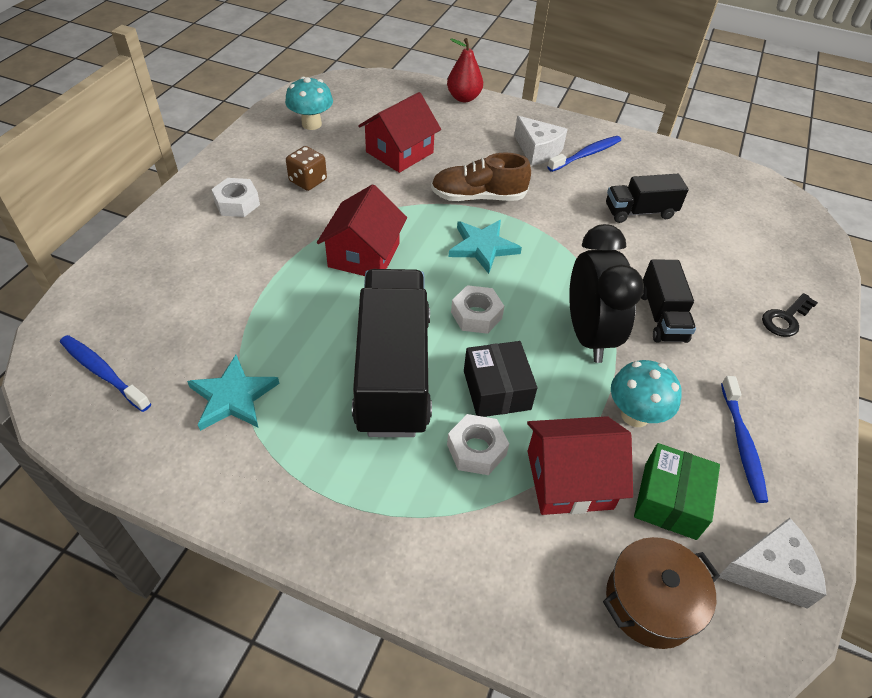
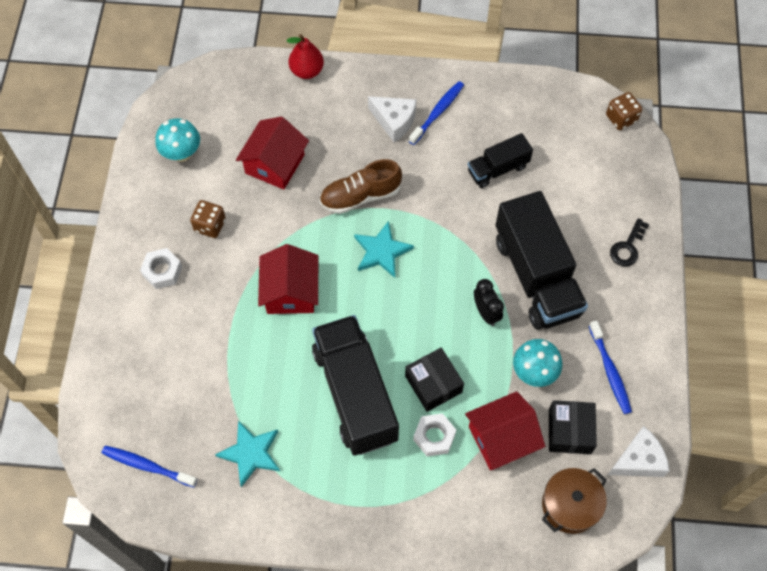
camera: 15 degrees left, 15 degrees up
white nut [451,285,504,334] -> none
black clock [569,224,644,363] -> black clock [474,279,504,326], size x0.54
green box [634,443,720,540] -> black box [549,400,597,454]
black truck [641,259,696,343] -> black truck [496,191,588,330], size x1.91
none -> brown dice [606,92,642,130]

